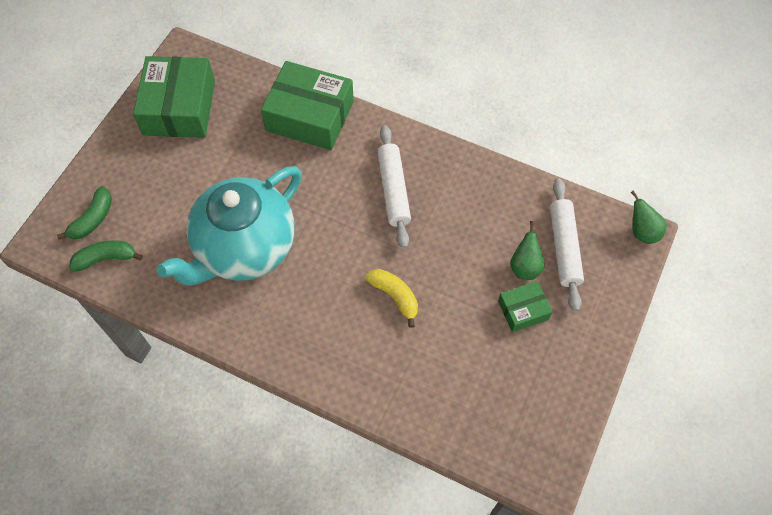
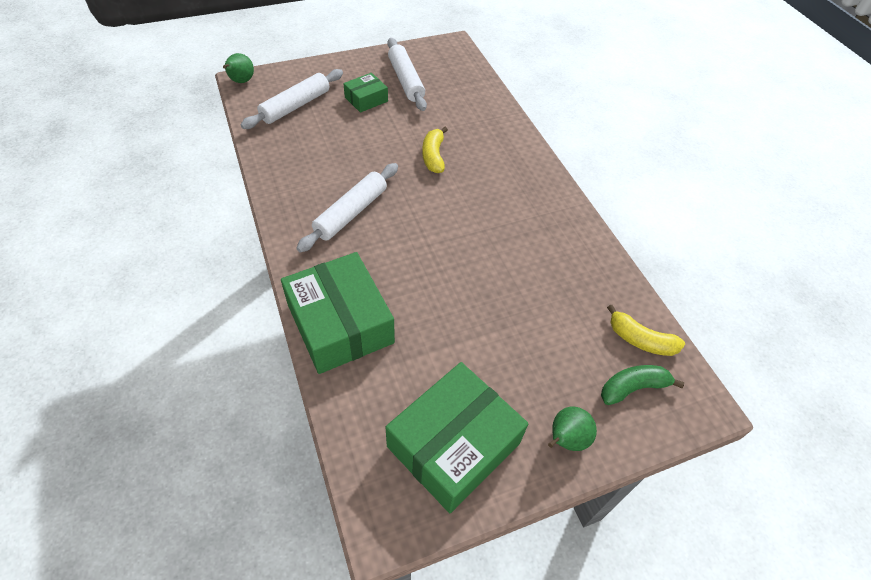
camera: 140 degrees left, 10 degrees down
green banana [70,240,143,272] -> yellow banana [607,305,685,356]
turquoise teapot [157,166,302,285] -> none
green box [498,281,552,332] -> green box turned 60 degrees counterclockwise [343,73,388,113]
green pear [510,221,545,280] -> green pear moved to [548,406,597,451]
none -> white rolling pin [387,38,427,111]

